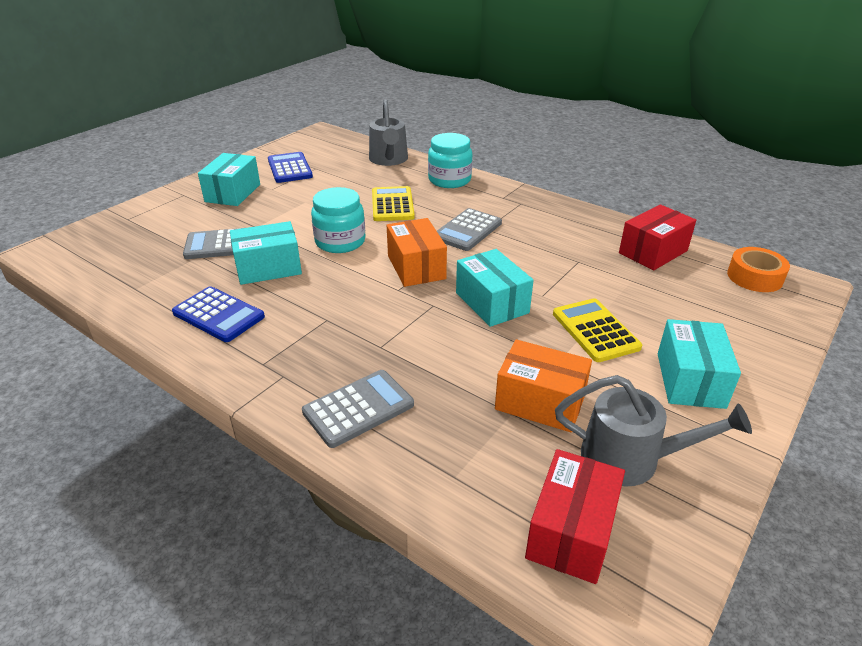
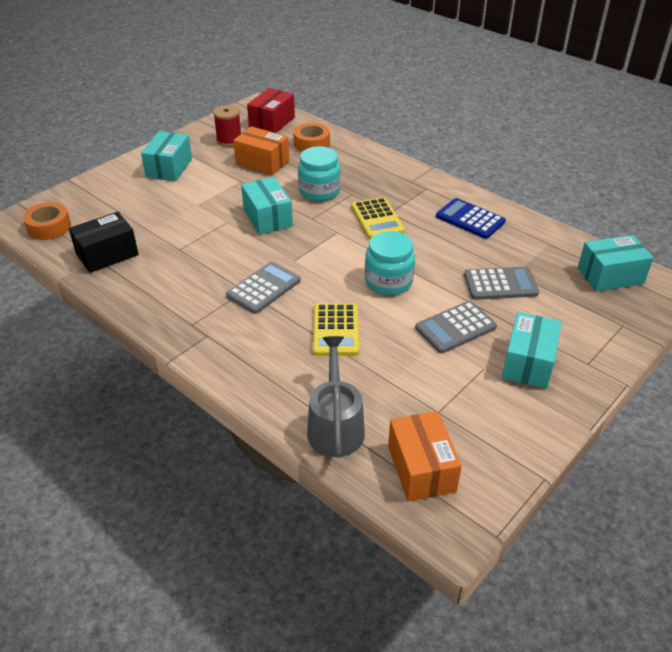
camera: 175 degrees left, 5 degrees up
turquoise box [230,221,302,285] -> turquoise box moved to [578,235,654,292]
blue calculator [268,152,313,183] -> none
grey calculator [302,370,414,448] -> grey calculator moved to [415,301,497,353]
orange box [387,218,447,287] -> orange box moved to [388,411,462,502]
turquoise jar [428,133,472,188] -> turquoise jar moved to [298,146,341,201]
yellow calculator [553,298,642,362] -> yellow calculator moved to [351,197,405,239]
grey watering can [555,375,752,487] -> red spool [213,105,241,147]
red box [619,204,696,270] -> black box [69,212,139,273]
none -> orange tape [293,123,330,152]

